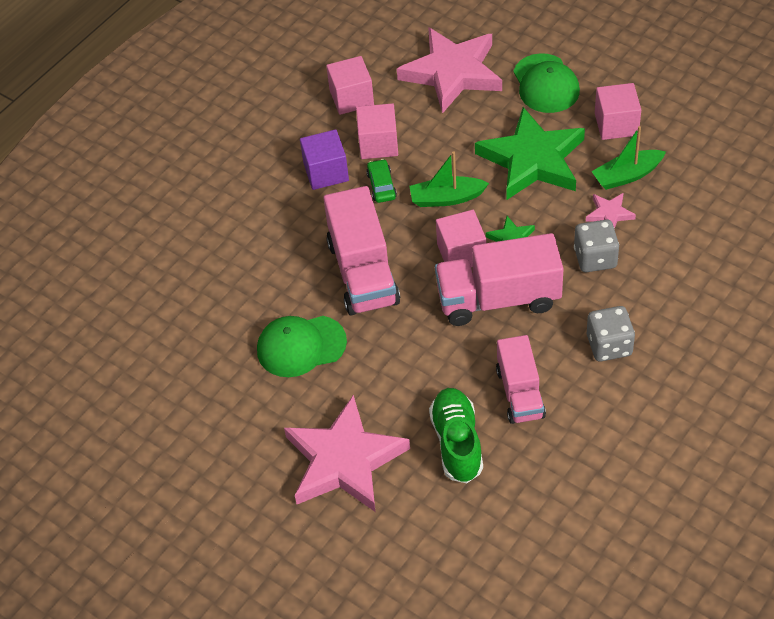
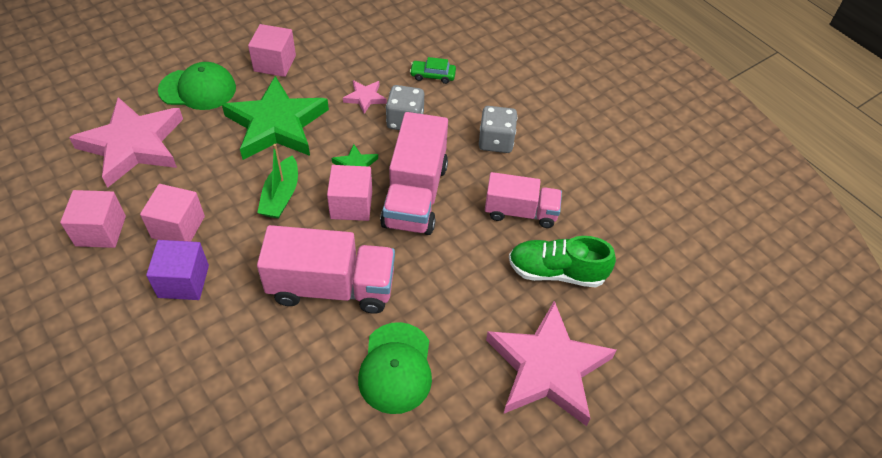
camera: 80 degrees left, 0 degrees up
green car [366,159,397,203] -> green car moved to [410,57,456,84]
green boat [591,126,666,190] -> none

